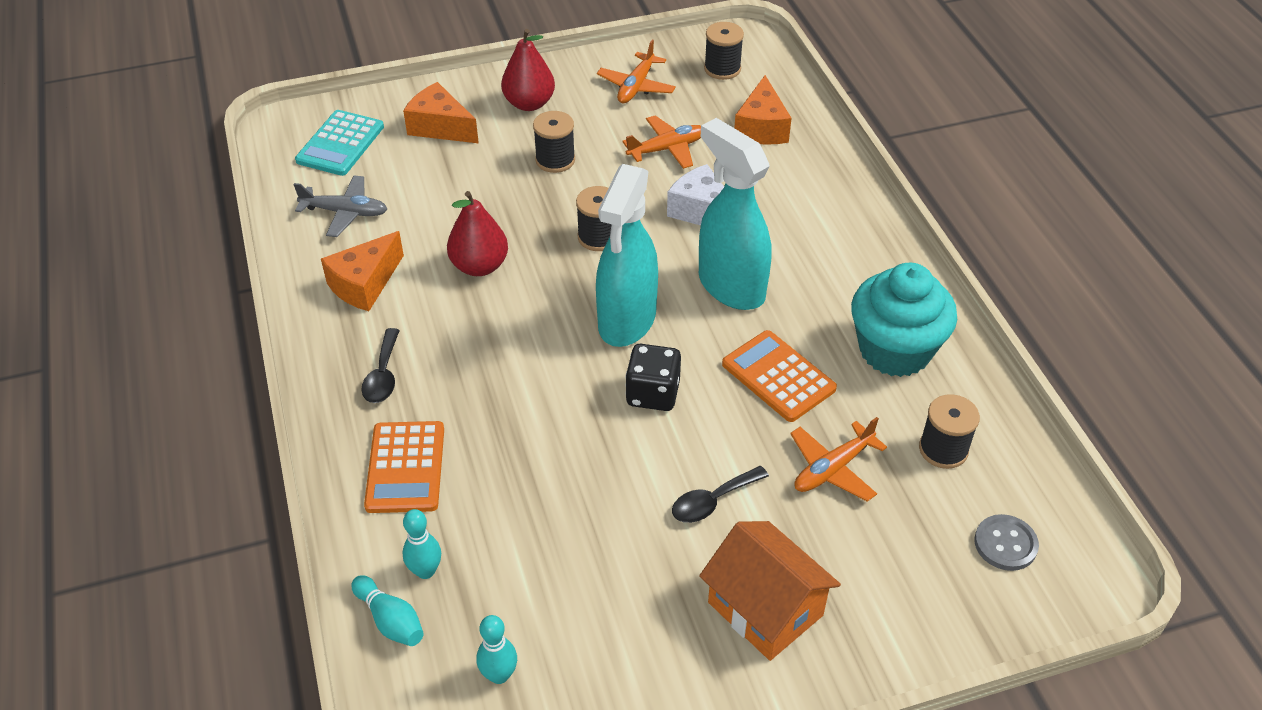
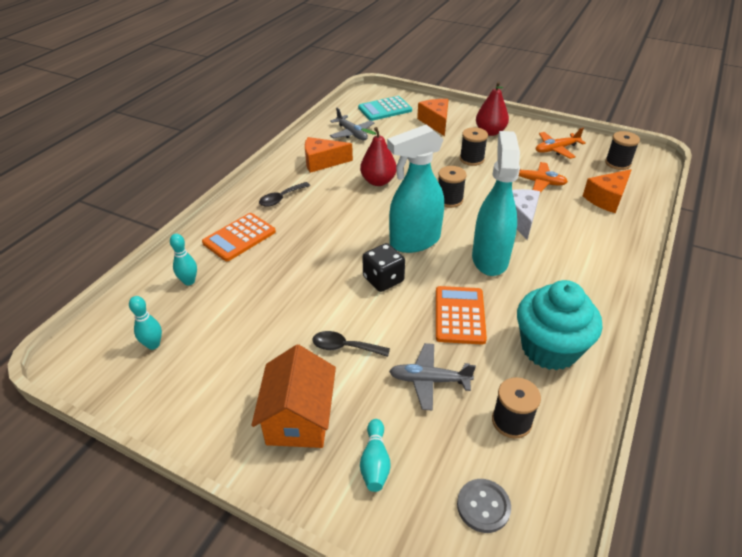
camera: 45 degrees right, 5 degrees down
turquoise bowling pin [351,575,424,646] -> turquoise bowling pin moved to [360,419,391,492]
orange plane [790,417,887,502] -> grey plane [389,343,476,411]

